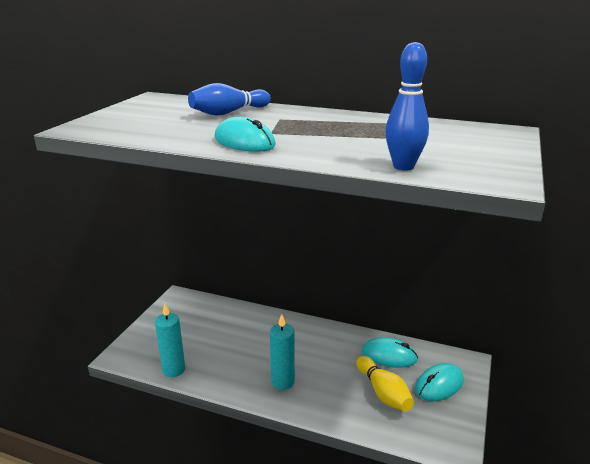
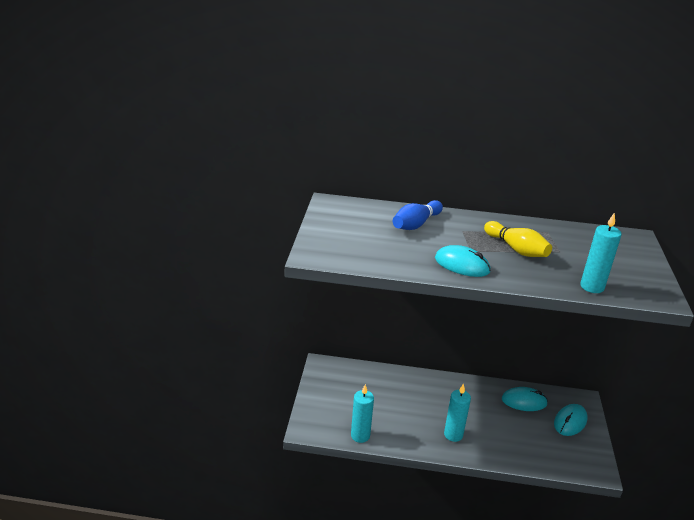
camera: 15 degrees left, 5 degrees up
yellow bowling pin [356,356,414,412] -> yellow bowling pin moved to [484,221,552,257]
blue bowling pin [386,42,429,171] -> turquoise candle [580,212,622,293]

